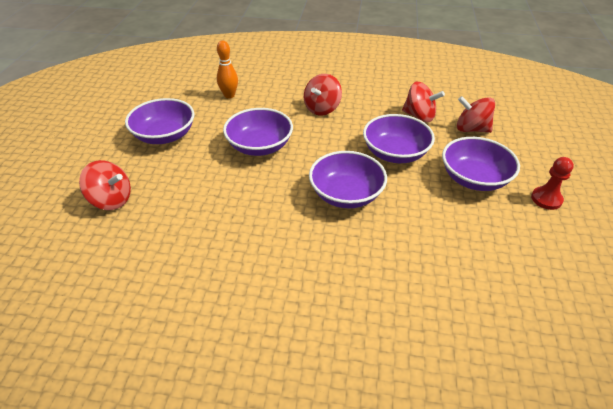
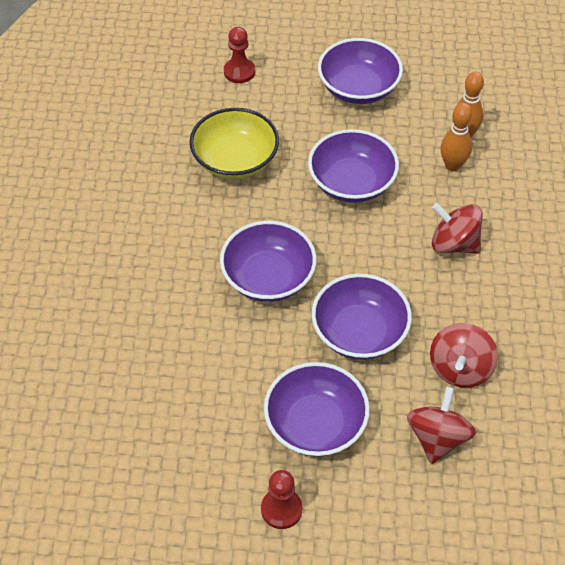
camera: 85 degrees right, 10 degrees up
red spinning top [79,160,131,210] -> red pawn [224,27,255,83]
none -> yellow bowl [189,108,279,179]
none -> orange bowling pin [440,103,472,171]

